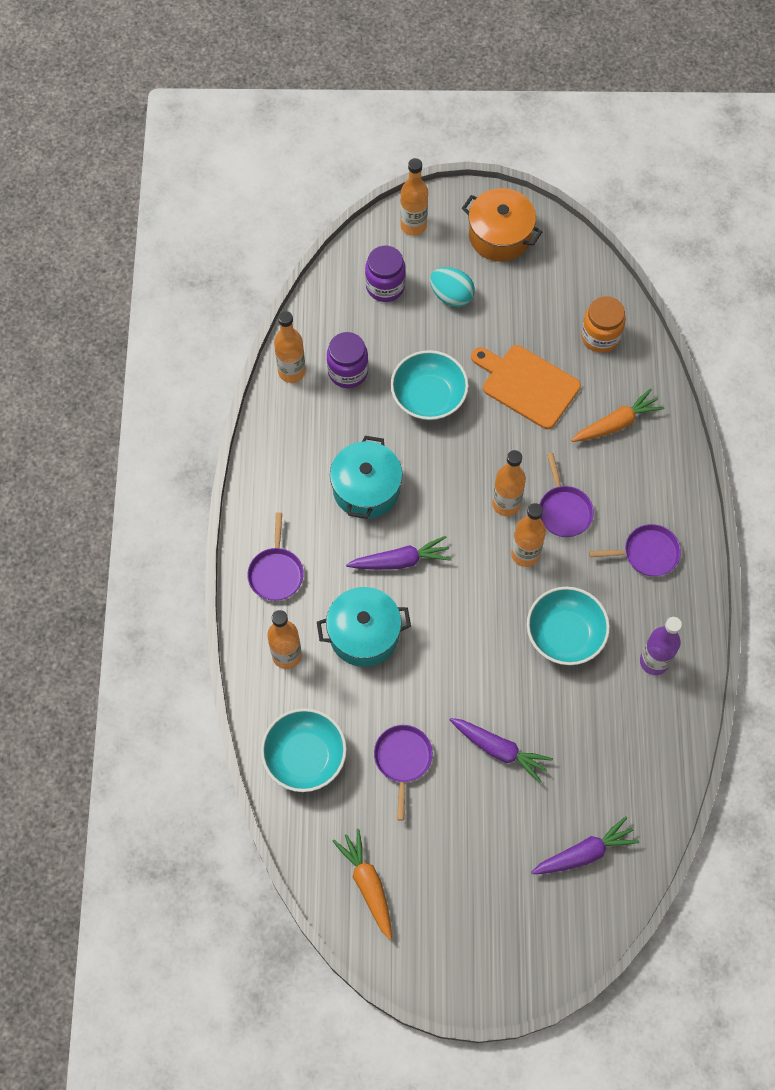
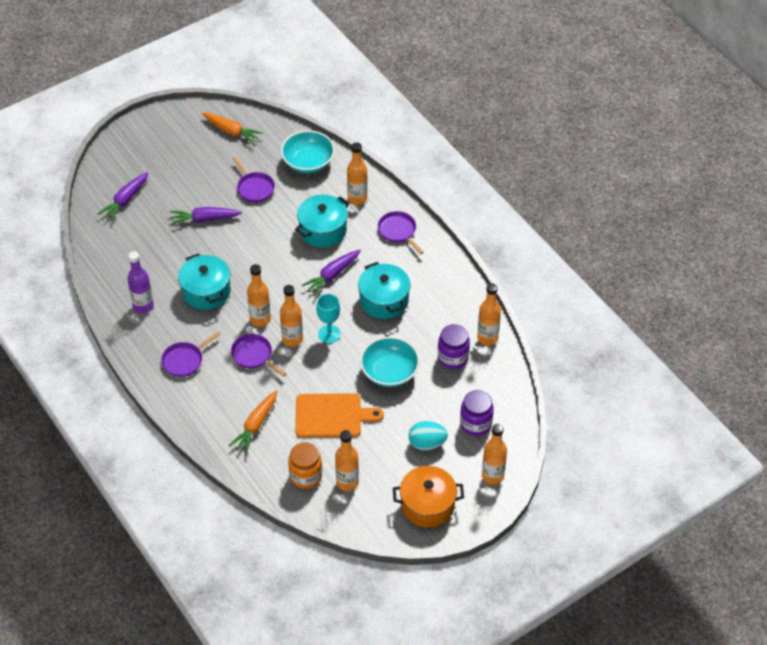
camera: 145 degrees right, 15 degrees down
turquoise bowl [527,587,610,665] -> turquoise pot [178,253,231,310]
none -> turquoise goblet [316,294,341,343]
none -> orange bottle [335,430,359,491]

